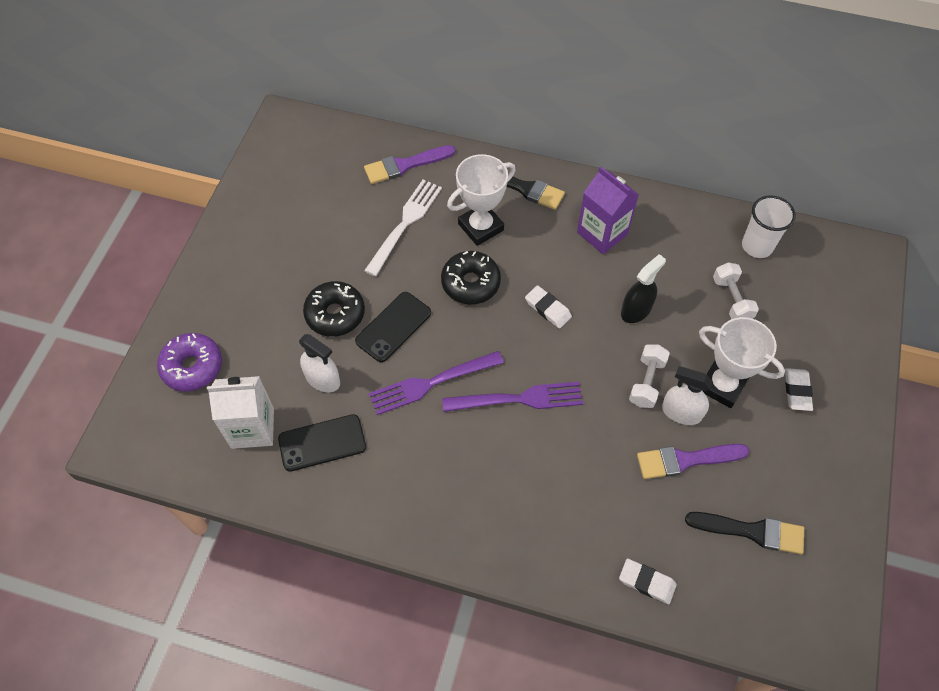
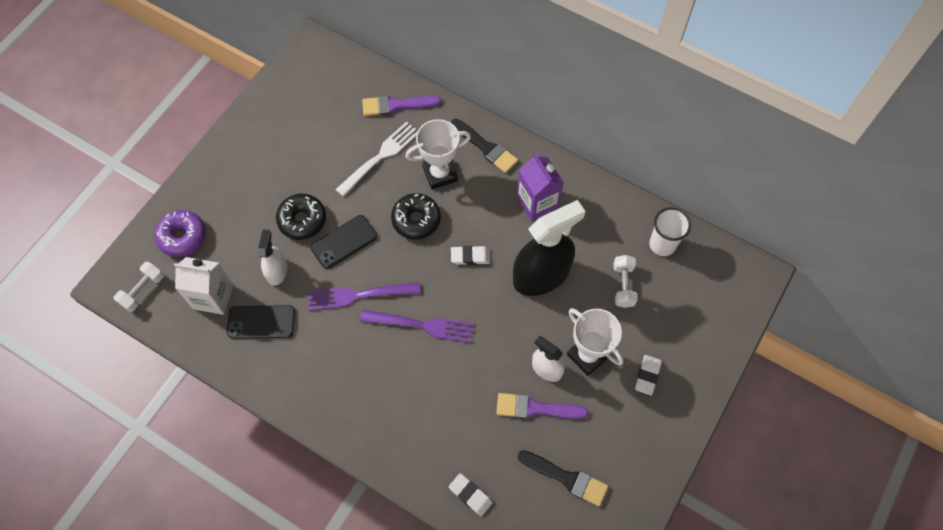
camera: 15 degrees right, 5 degrees up
white spray bottle [299,334,340,392] -> white spray bottle turned 135 degrees counterclockwise [258,229,287,286]
white eraser [525,285,572,329] -> white eraser turned 60 degrees counterclockwise [451,246,490,265]
black spray bottle [621,254,666,323] -> black spray bottle [513,200,585,296], size x1.93
white dumbbell [629,344,670,408] -> white dumbbell moved to [114,262,164,312]

